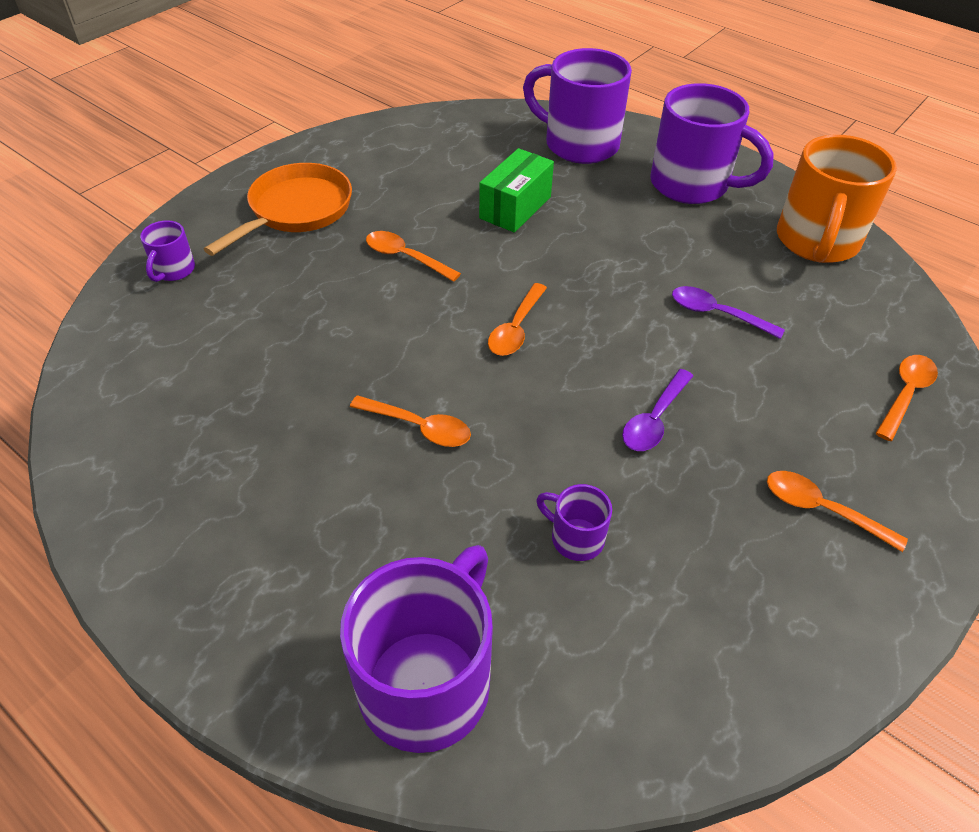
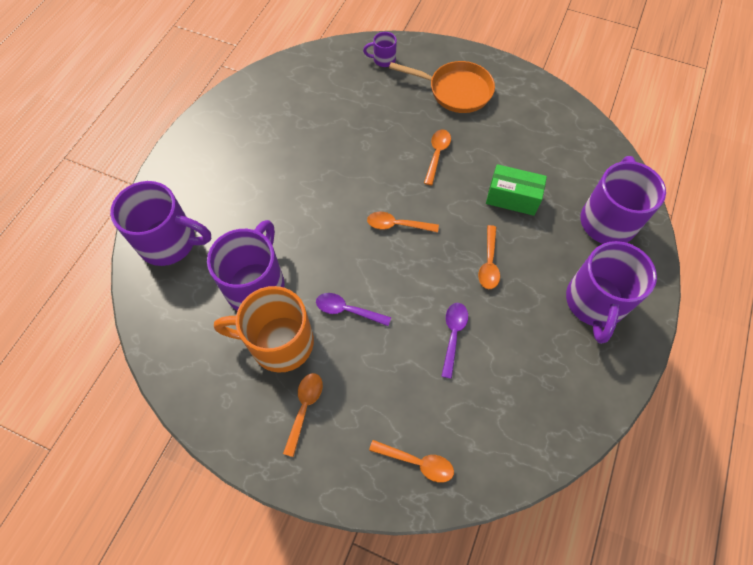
camera: 75 degrees right, 15 degrees up
orange spoon [350,395,471,447] -> orange spoon moved to [478,225,500,289]
purple mug [536,484,612,561] -> purple mug [207,220,285,311], size x2.17
orange mug [777,135,897,263] -> orange mug moved to [214,286,314,373]

